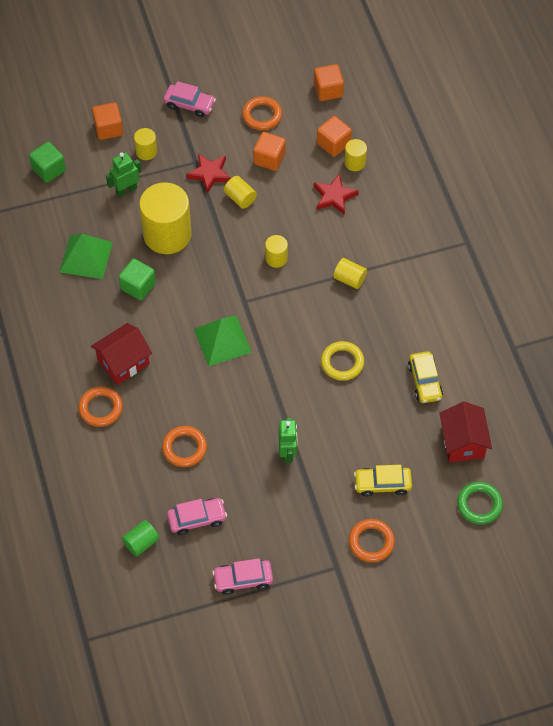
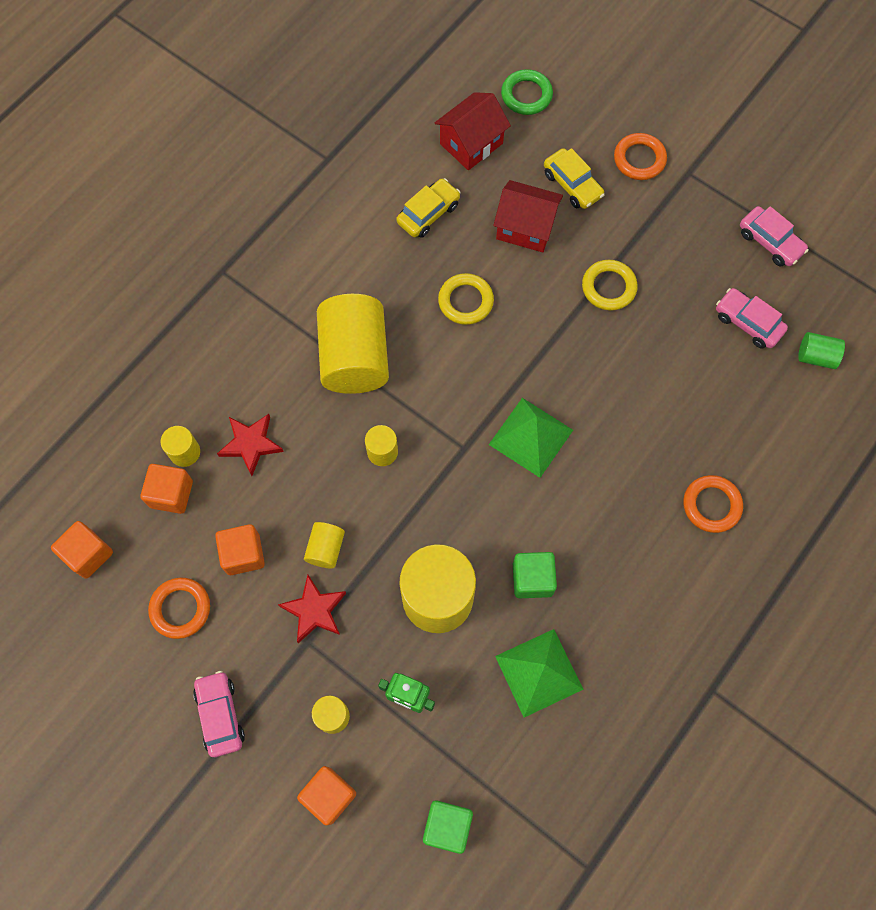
camera: 125 degrees left, 10 degrees up
red house [91,323,152,385] -> red house moved to [493,180,563,252]
orange ring [162,426,207,467] -> none
green robot [279,418,297,463] -> yellow ring [582,260,638,311]
yellow cylinder [333,258,367,289] -> yellow cylinder [317,294,389,394], size x2.18

